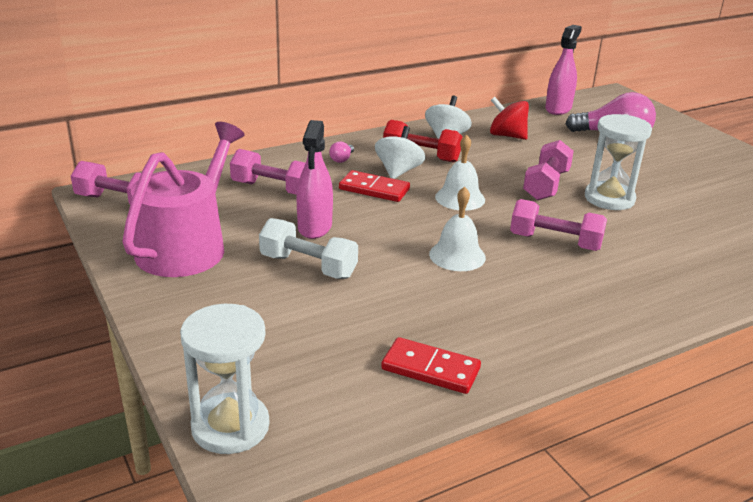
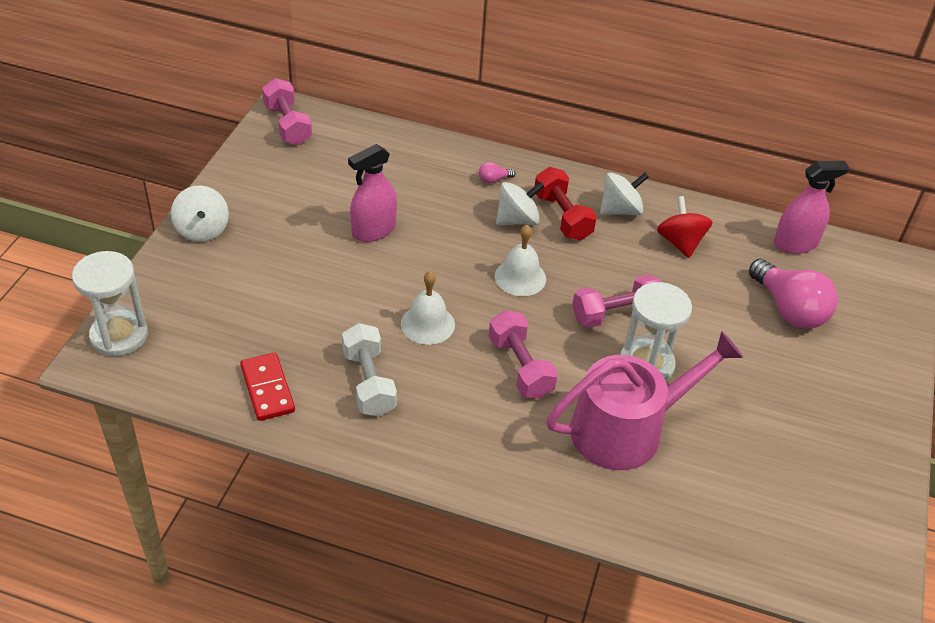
camera: 45 degrees right, 15 degrees up
pink watering can [123,122,244,277] -> pink watering can moved to [546,331,743,470]
pink dumbbell [230,149,305,195] -> none
white dumbbell [259,218,358,279] -> white dumbbell moved to [342,323,397,417]
red domino [339,170,410,202] -> none
none -> white spinning top [171,185,229,242]

